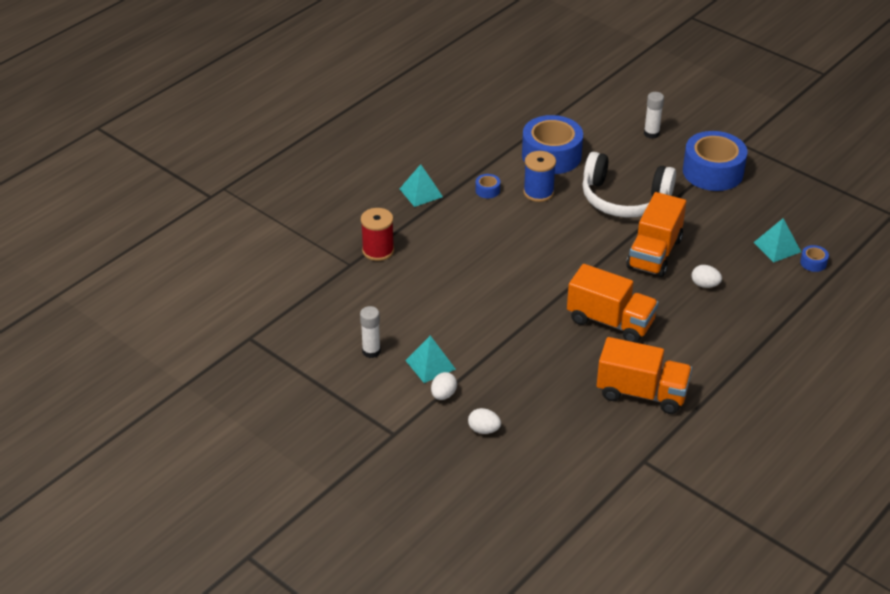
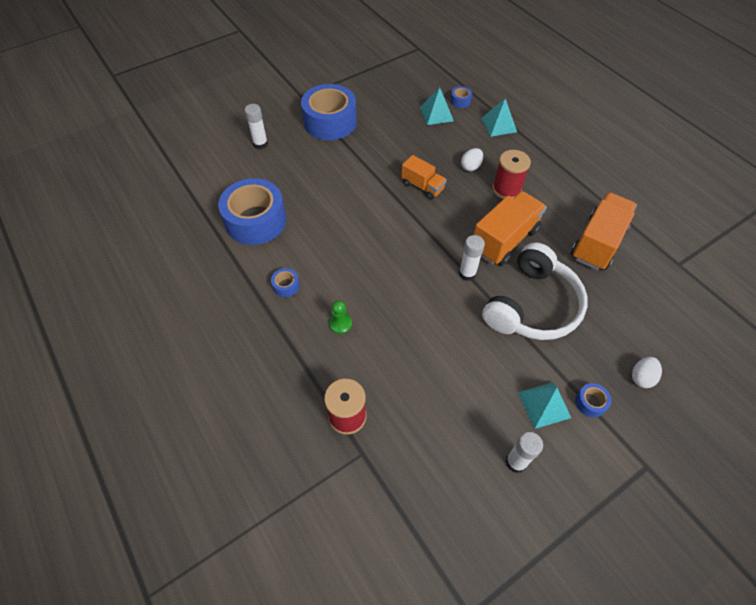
camera: 75 degrees left, 15 degrees up
turquoise pyramid [400,164,443,207] -> turquoise pyramid moved to [481,99,517,137]
white egg [431,372,457,400] -> blue tape [575,383,611,417]
blue spool [523,151,556,202] -> none
white headphones [582,152,676,218] -> white headphones moved to [482,243,588,340]
orange truck [626,192,686,277] -> orange truck [401,155,447,200], size x0.59
none -> green pawn [329,300,352,334]
none -> white glue stick [459,235,485,281]
none -> red spool [492,150,531,199]

